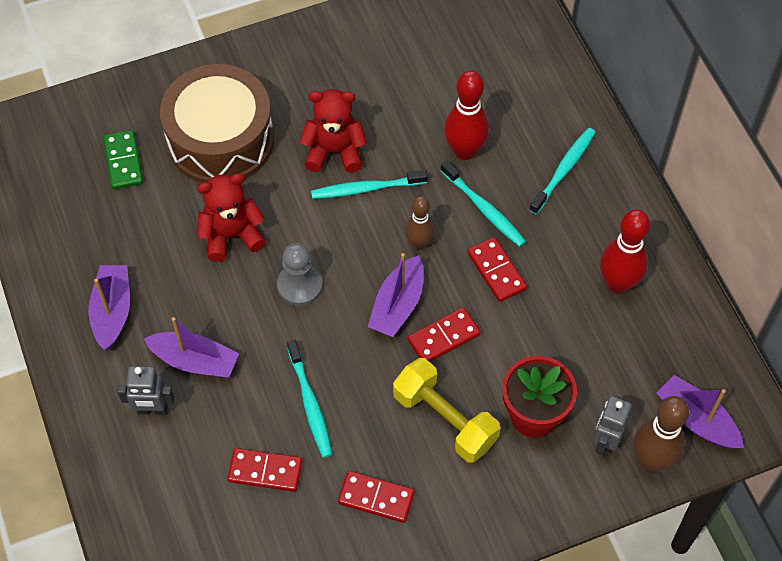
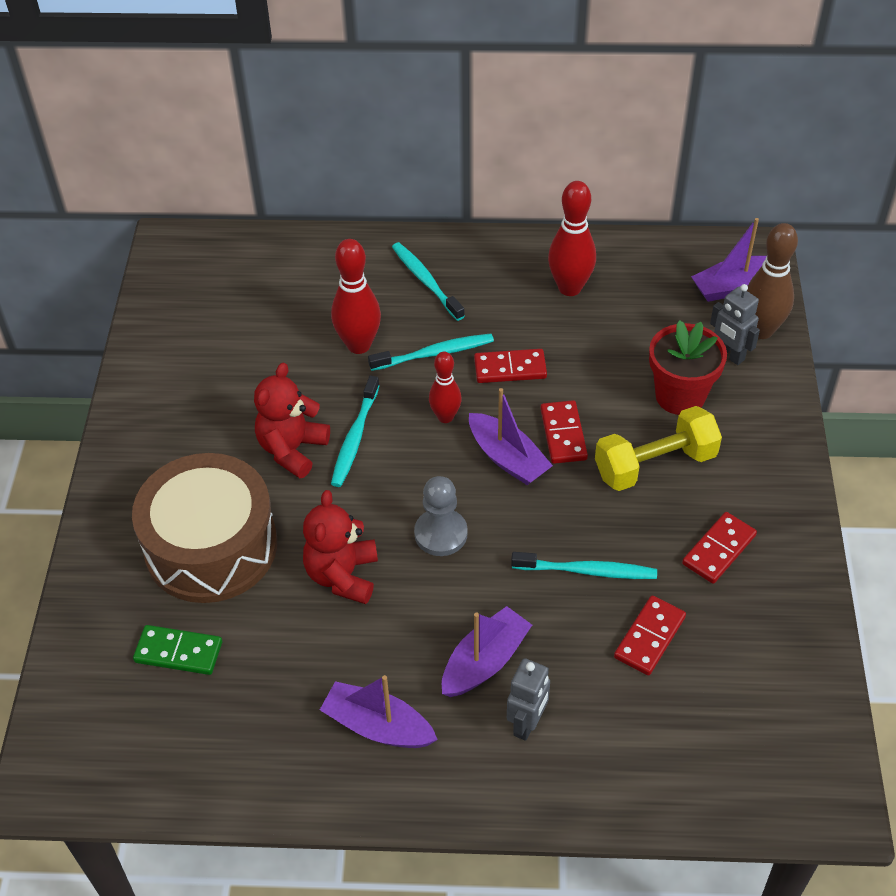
camera: 65 degrees left, 10 degrees down
brown bowling pin [405,196,435,250] -> red bowling pin [429,352,462,423]

